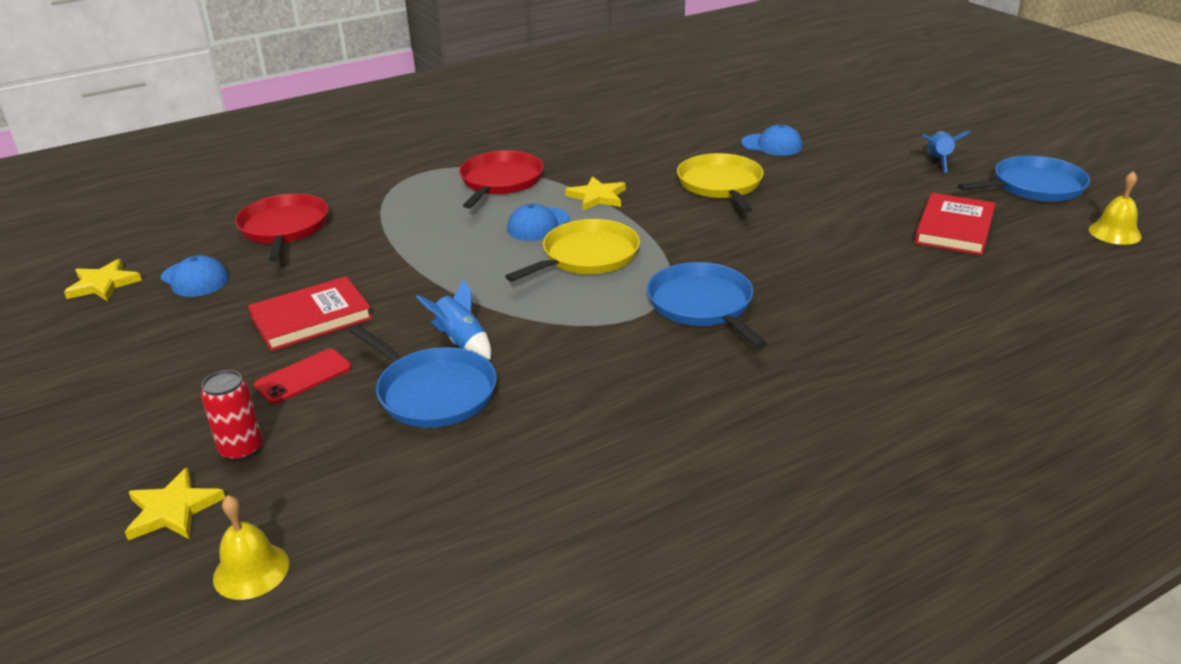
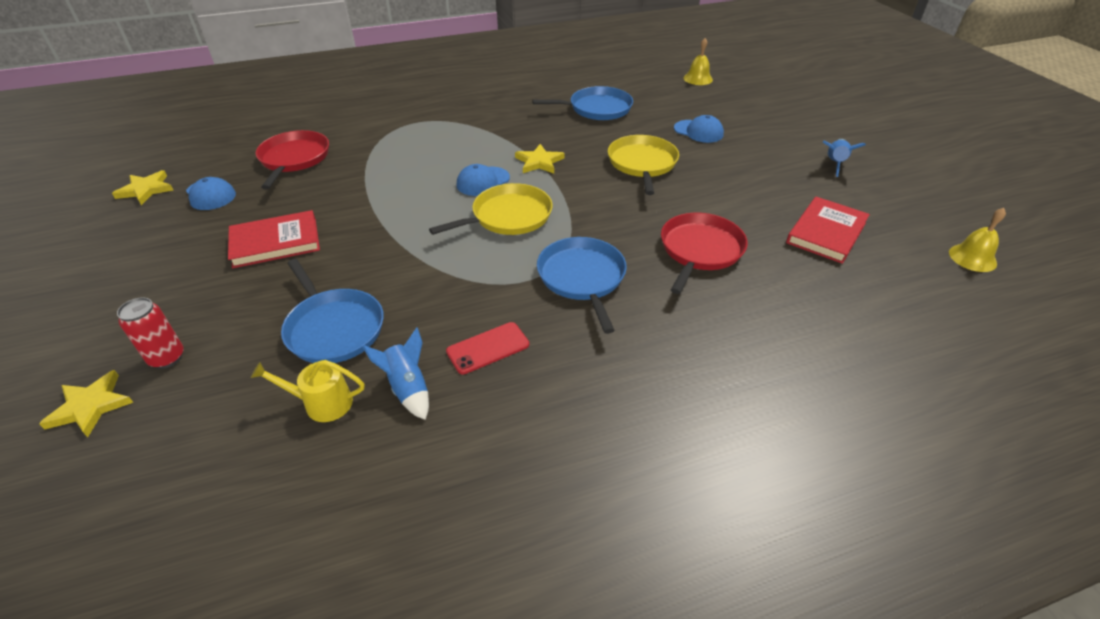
camera: 10 degrees right, 10 degrees up
yellow bell [213,495,289,600] -> yellow bell moved to [684,38,713,85]
red phone [254,348,352,404] -> red phone moved to [446,322,529,375]
blue rocket [416,279,491,360] -> blue rocket moved to [362,328,429,420]
red pan [459,151,544,208] -> red pan moved to [661,213,748,294]
blue pan [958,156,1090,202] -> blue pan moved to [532,86,633,120]
none -> yellow watering can [251,360,365,422]

